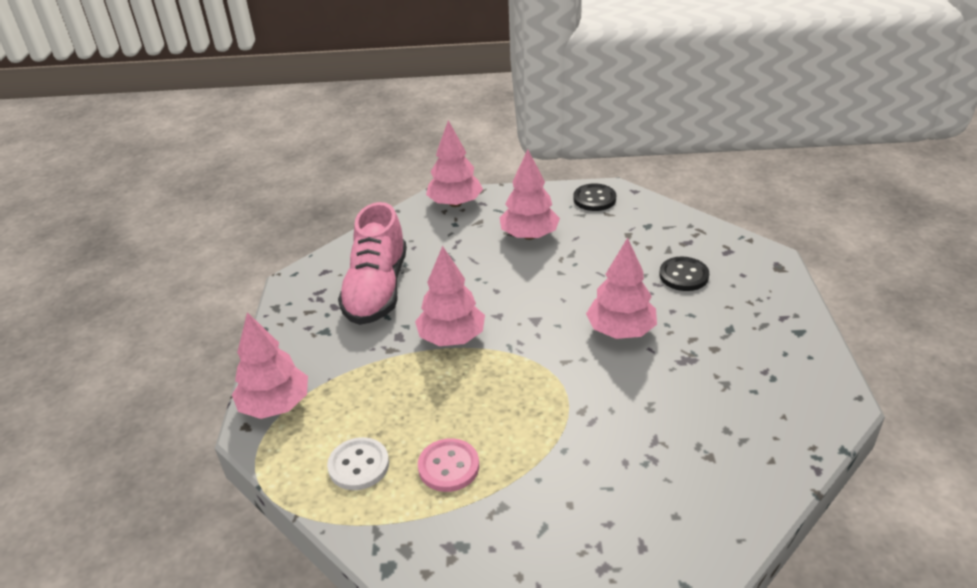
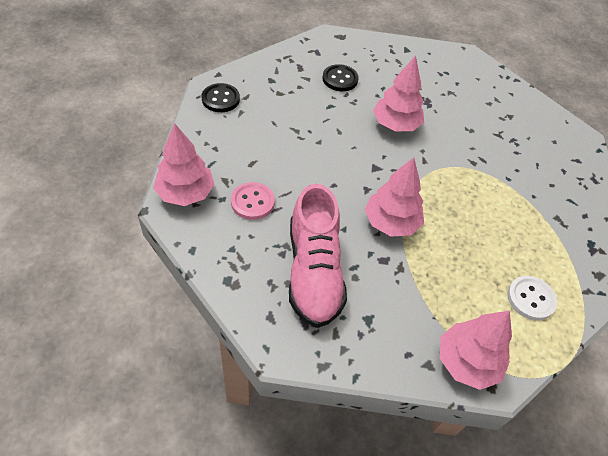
camera: 90 degrees left, 15 degrees up
pink shoe [338,202,407,325] -> pink shoe turned 75 degrees clockwise [289,184,347,328]
pink button [418,438,479,492] -> pink button moved to [231,182,275,220]
pink tree [500,149,560,240] -> none

